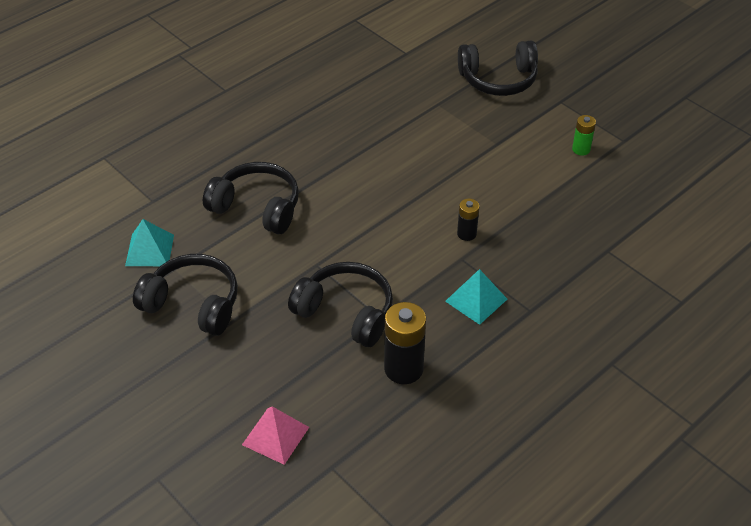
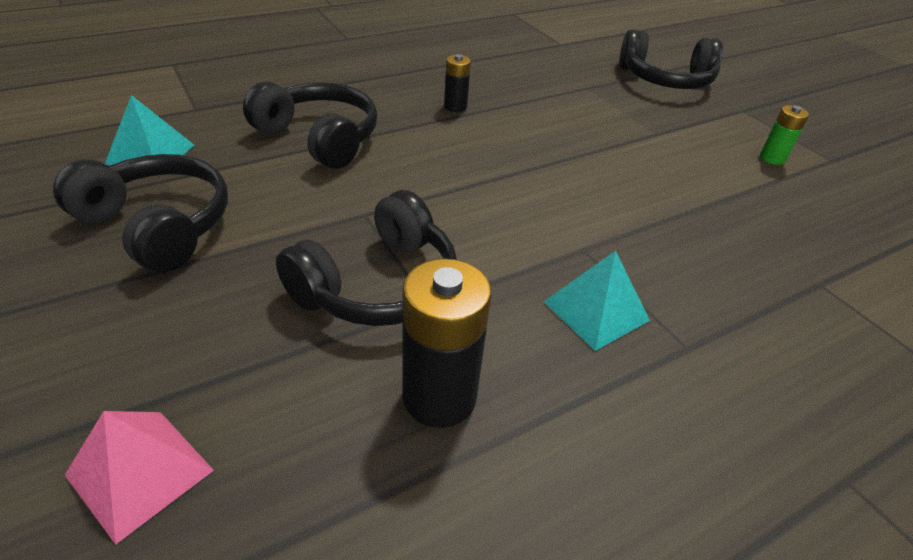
camera: 10 degrees right, 5 degrees down
black headphones [288,262,393,347] -> black headphones turned 90 degrees clockwise [276,190,457,326]
black battery [457,199,479,241] -> black battery moved to [444,54,471,112]

